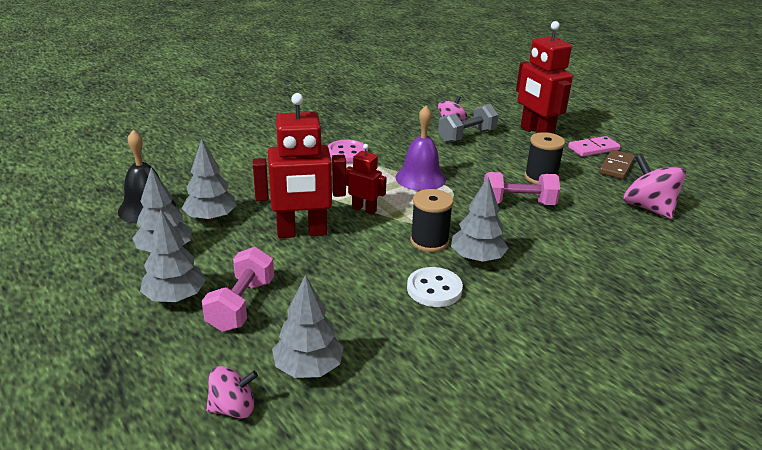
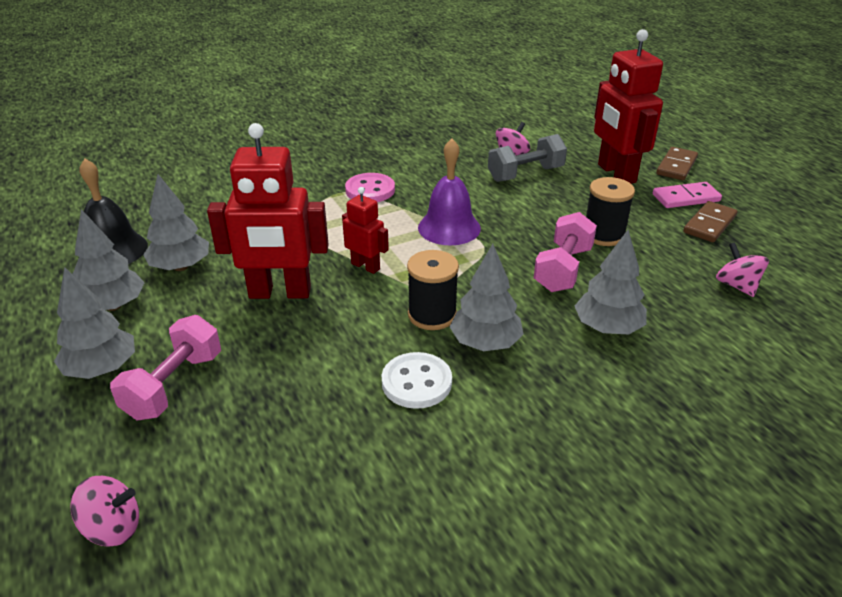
camera: 10 degrees right, 5 degrees up
grey tree [272,275,344,378] -> grey tree moved to [575,230,647,334]
pink dumbbell [484,172,560,205] -> pink dumbbell turned 75 degrees counterclockwise [534,212,597,292]
pink spinning top [624,154,686,219] -> pink spinning top [716,242,769,297], size x0.61
none -> brown domino [656,147,698,180]

